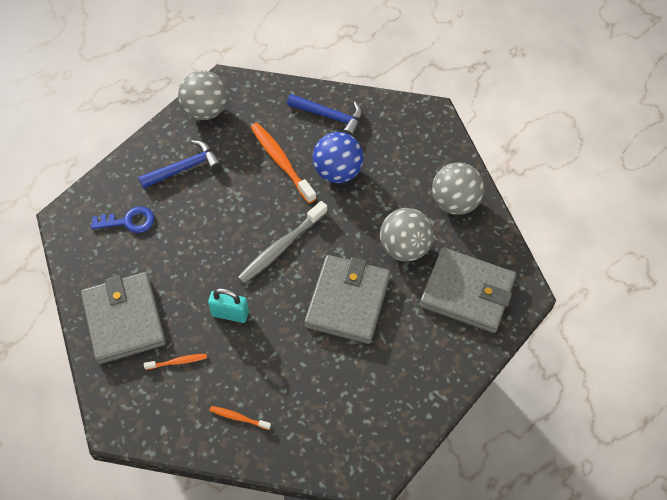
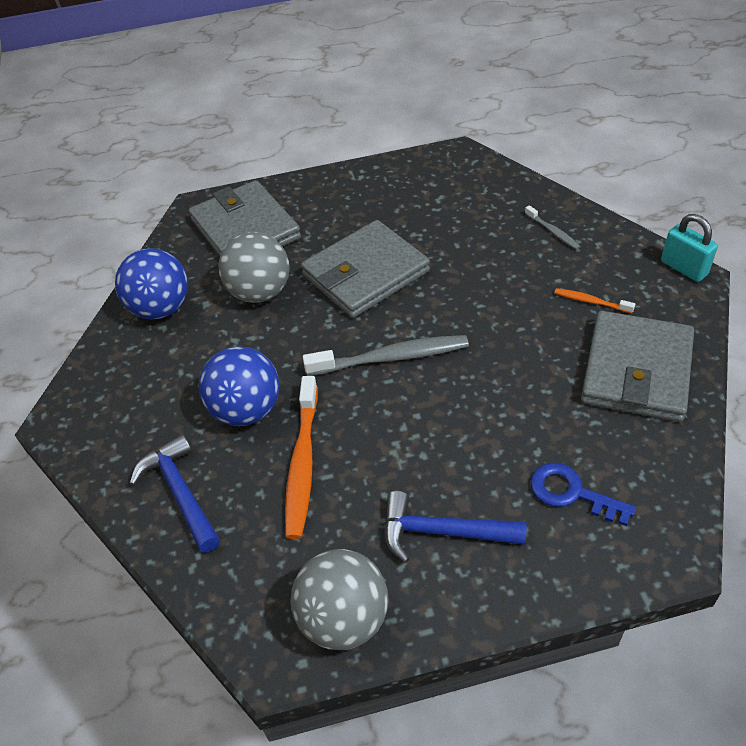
camera: 140 degrees left, 10 degrees down
turquoise padlock [208,288,249,323] -> turquoise padlock moved to [661,214,718,282]
orange toothbrush [210,406,271,430] -> grey toothbrush [525,205,581,250]
grey ball [432,162,485,215] -> blue ball [115,248,188,320]

